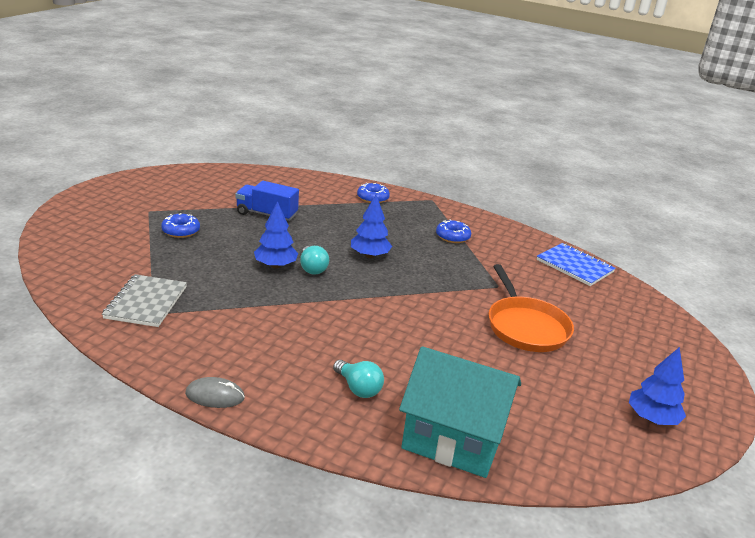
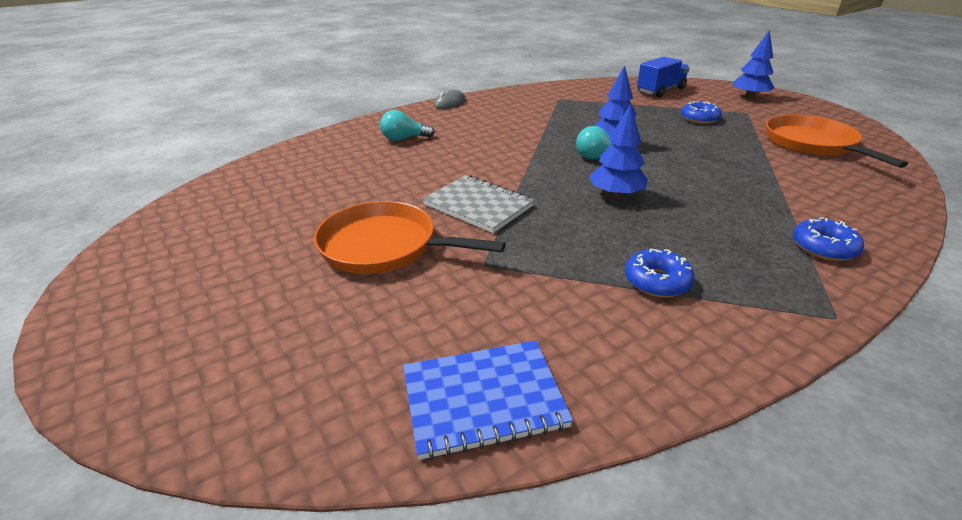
camera: 125 degrees right, 5 degrees up
grey notebook [102,274,187,327] -> grey notebook moved to [423,175,535,233]
blue truck [235,181,299,221] -> blue truck moved to [637,57,690,97]
turquoise house [399,346,521,478] -> none
blue tree [629,347,686,425] -> blue tree moved to [733,30,775,99]
none -> orange pan [766,114,908,168]

